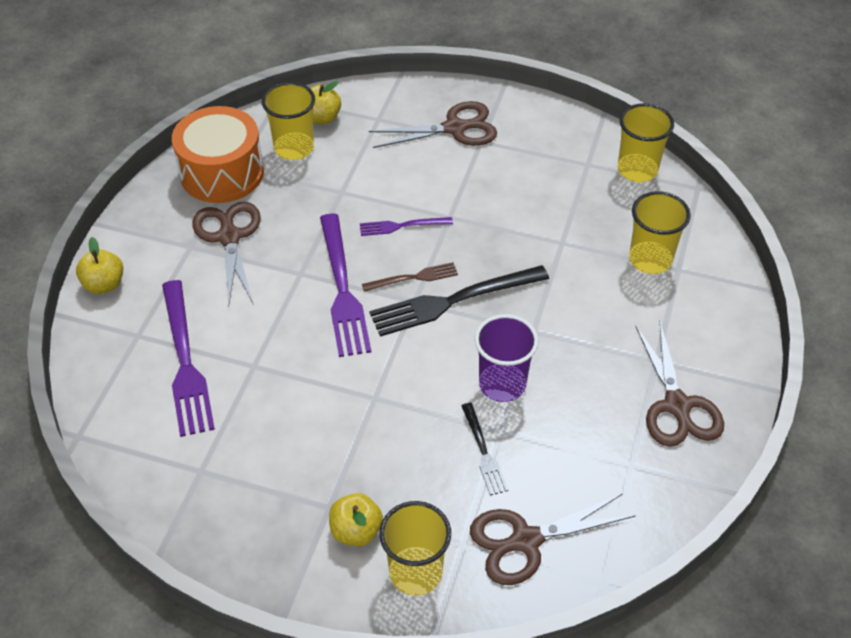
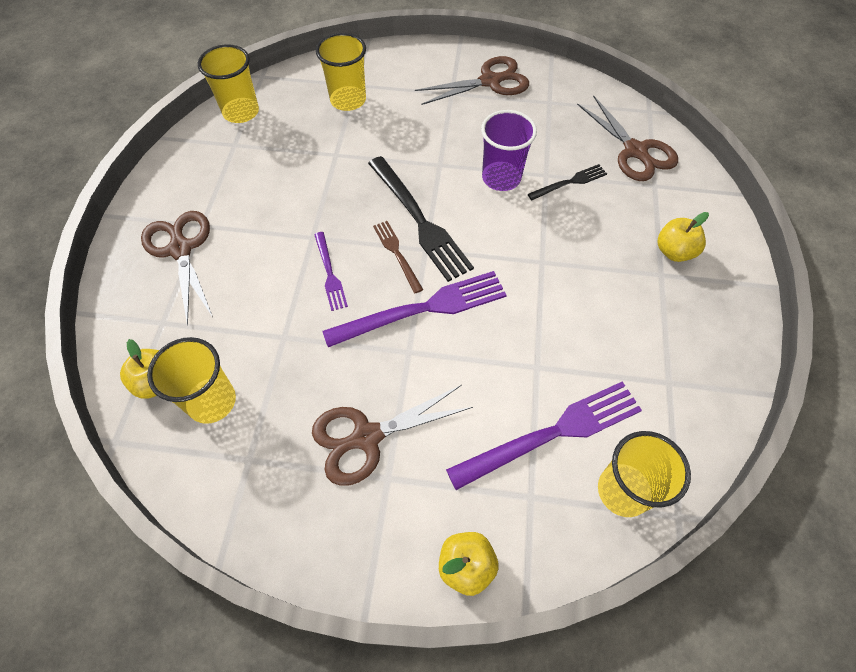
camera: 100 degrees left, 10 degrees up
orange drum [172,106,264,203] -> none
yellow cup [379,501,451,596] -> yellow cup moved to [598,431,691,517]

